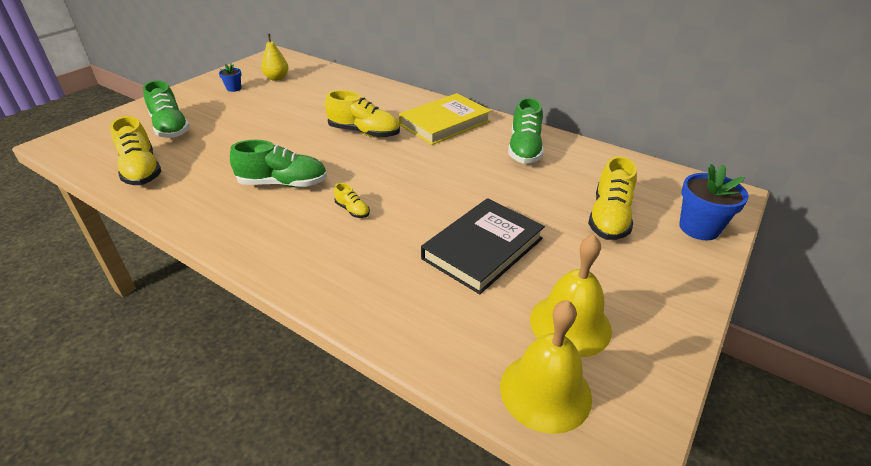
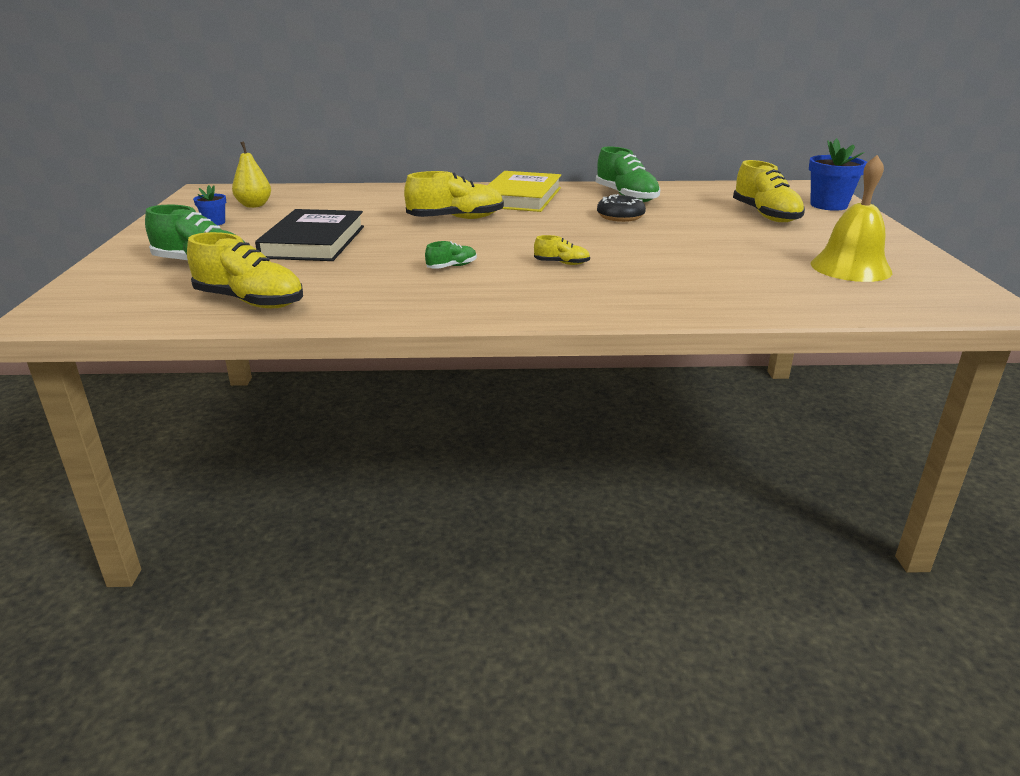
camera: 35 degrees left, 10 degrees down
green shoe [230,140,327,187] -> green shoe [425,241,477,269], size x0.48
black book [421,198,545,294] -> black book moved to [255,209,364,261]
yellow bell [500,300,592,434] -> none
none -> black donut [597,194,646,222]

